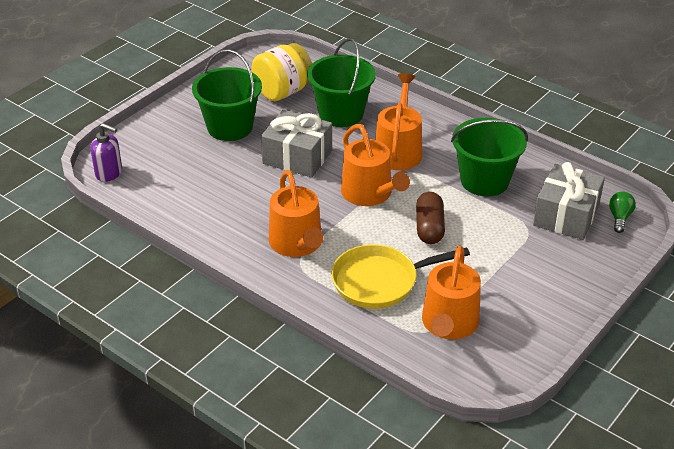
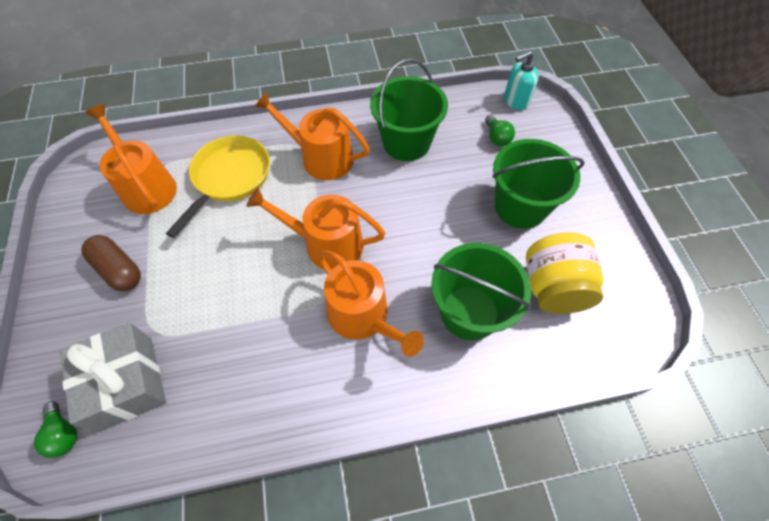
camera: 130 degrees right, 20 degrees up
purple soap dispenser [90,123,122,182] -> turquoise soap dispenser [504,51,539,110]
grey gift [261,110,332,178] -> none
brown capsule [416,192,445,244] -> brown capsule moved to [81,235,141,291]
green bucket [451,118,528,196] -> green bucket moved to [370,59,448,161]
none -> green light bulb [485,115,515,146]

